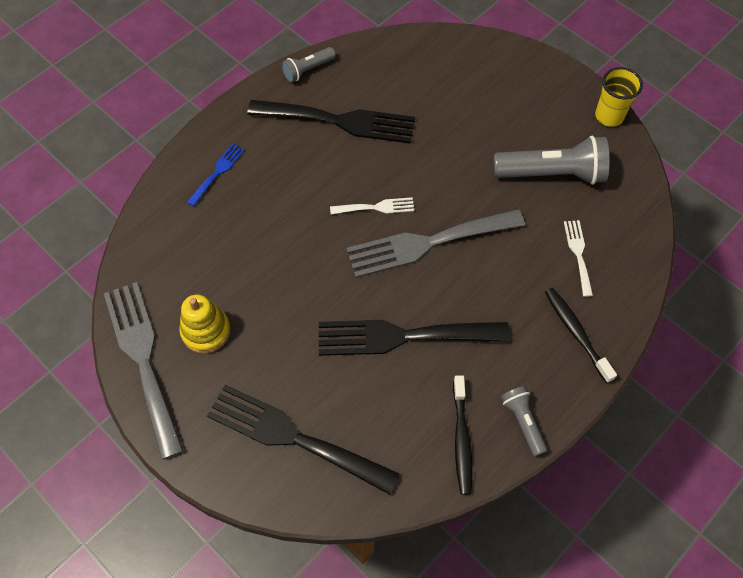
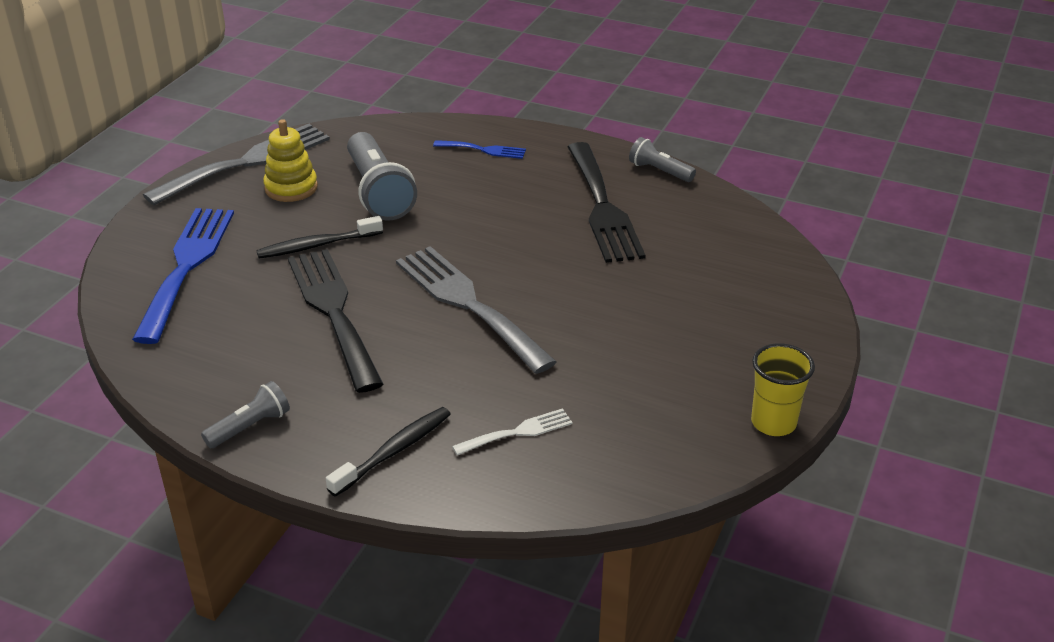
camera: 70 degrees right, 25 degrees down
black fork [207,384,400,495] -> blue fork [132,208,234,344]
white fork [330,197,414,215] -> none
black toothbrush [453,375,473,495] -> black toothbrush moved to [256,216,383,259]
grey flashlight [494,136,609,185] -> grey flashlight moved to [347,132,417,221]

